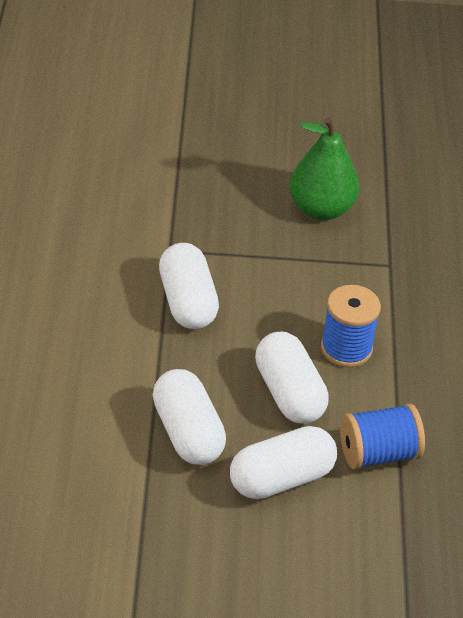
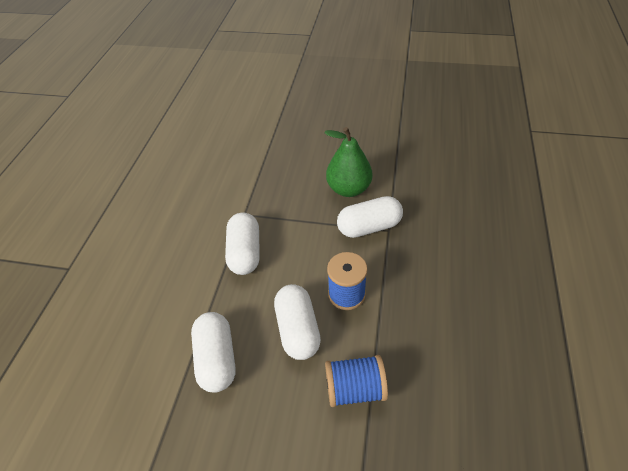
camera: 15 degrees right, 5 degrees up
white capsule [230,426,337,499] -> white capsule moved to [337,196,403,238]

